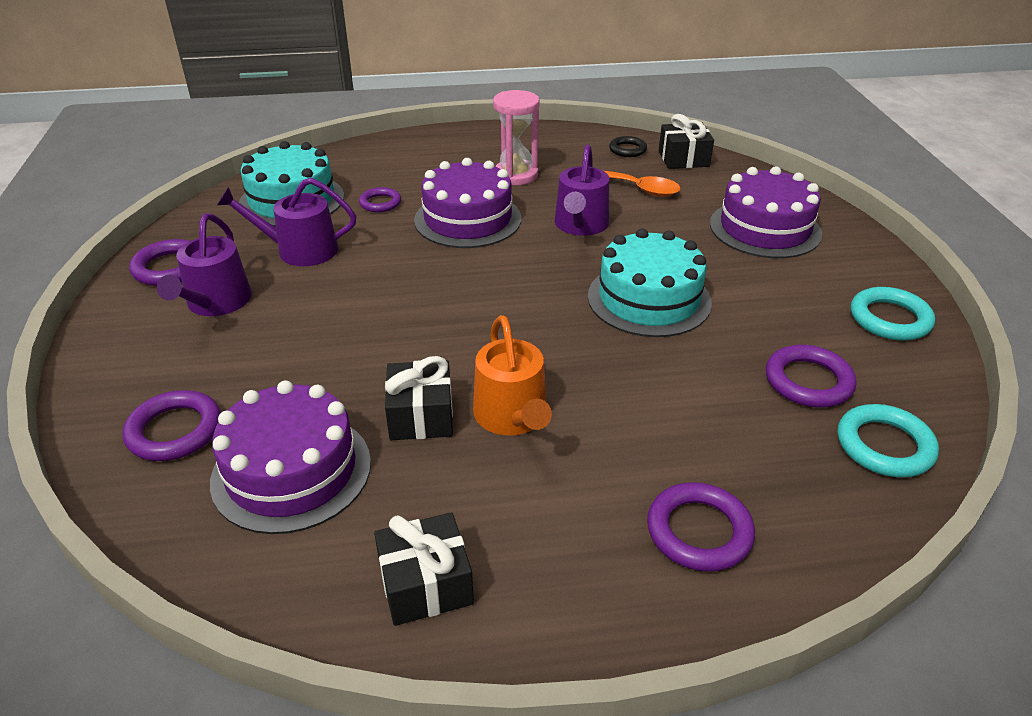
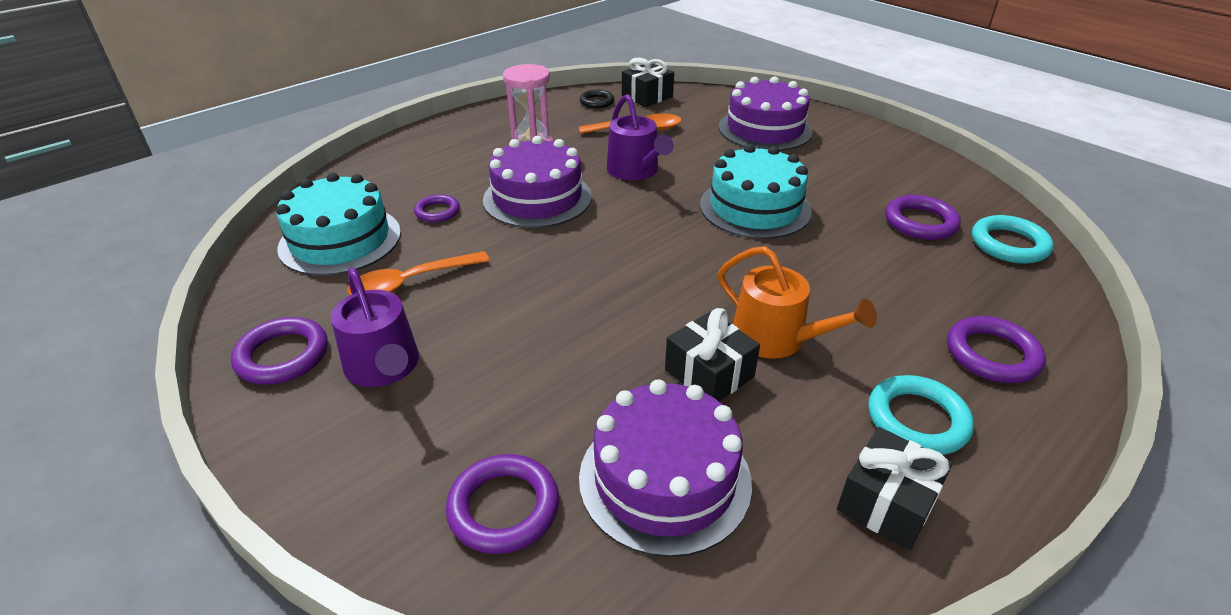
camera: 35 degrees left, 0 degrees up
purple watering can [217,178,356,266] -> orange spoon [347,251,490,295]
turquoise ring [851,287,935,341] -> turquoise ring moved to [868,375,974,455]

